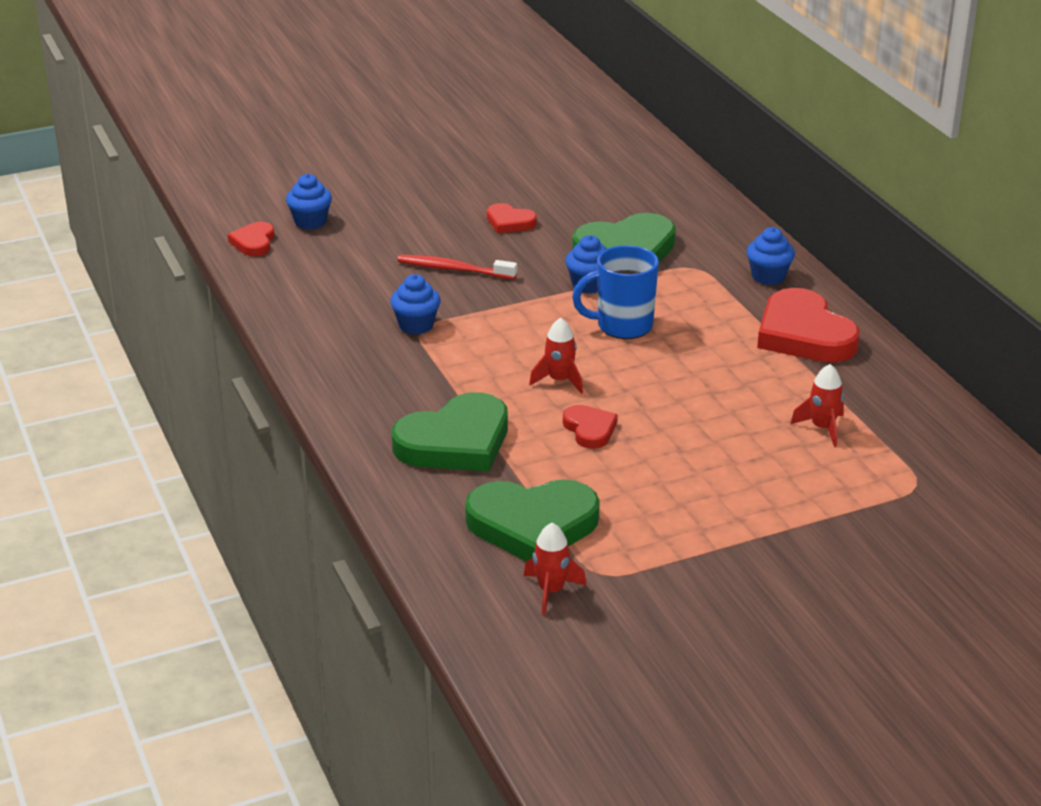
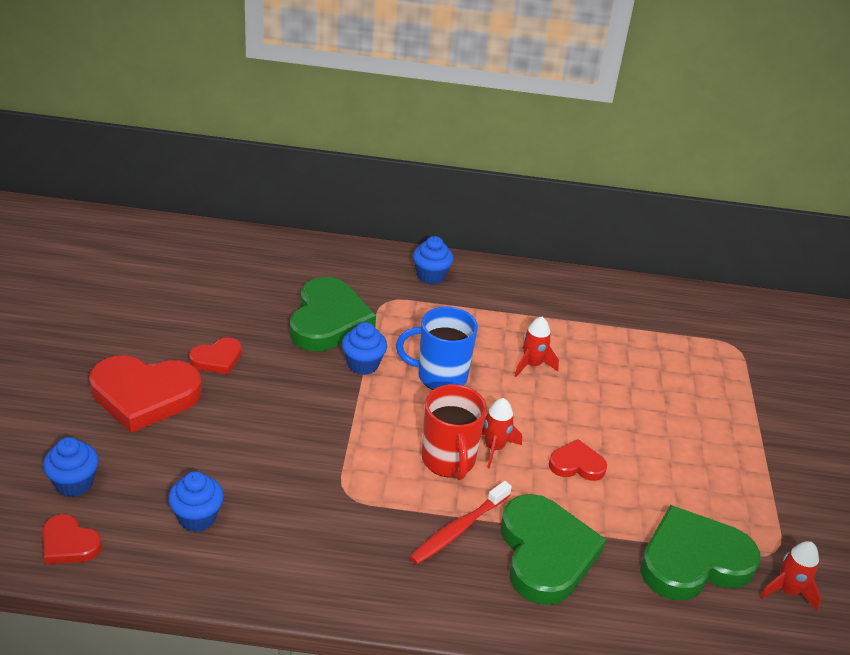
camera: 65 degrees left, 5 degrees up
blue cupcake [390,274,441,335] -> blue cupcake moved to [168,471,224,532]
red toothbrush [397,255,517,279] -> red toothbrush moved to [410,481,512,565]
green heart [465,479,600,561] -> green heart turned 135 degrees counterclockwise [640,505,760,601]
blue mug [572,245,659,339] -> blue mug turned 75 degrees clockwise [396,307,478,390]
red heart [757,288,859,363] -> red heart moved to [89,355,202,433]
red rocket [790,364,844,447] -> red rocket moved to [515,317,559,377]
none -> red mug [422,384,487,480]

